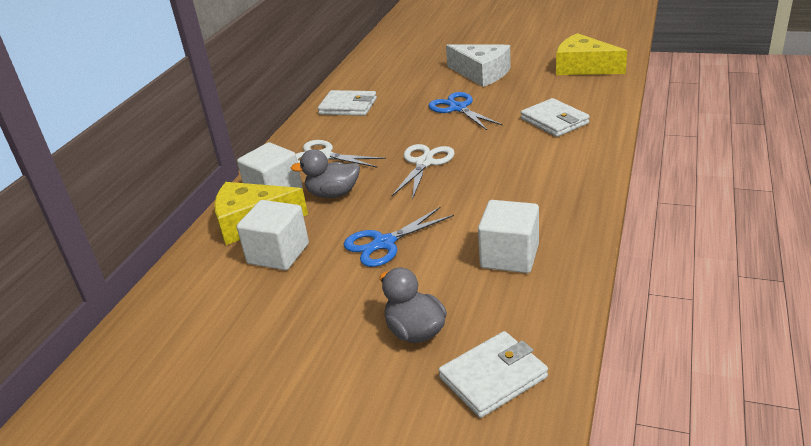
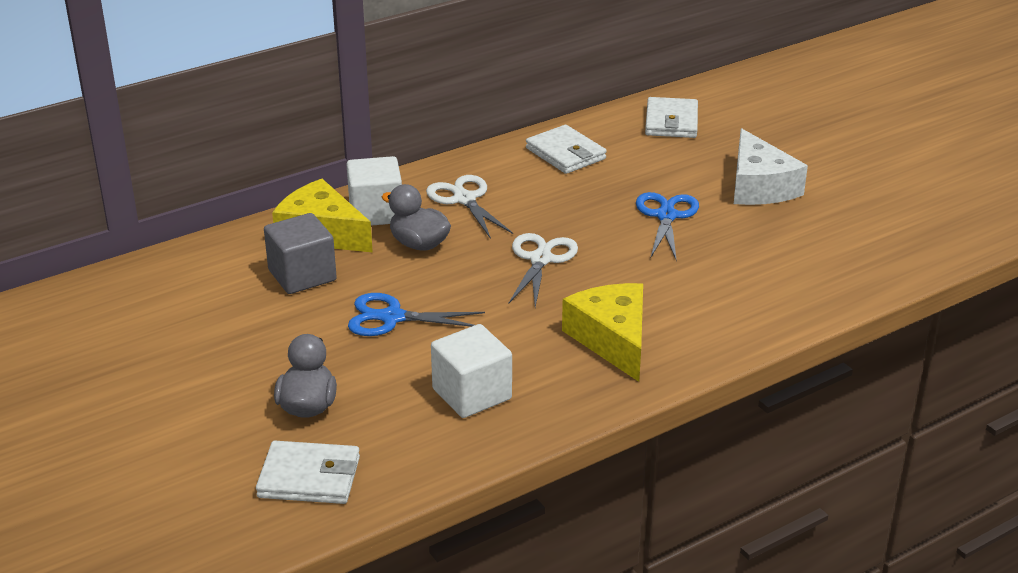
camera: 35 degrees right, 0 degrees up
white cube [237,200,309,270] -> grey cube [264,213,337,294]
white scissors [392,144,455,200] -> white scissors turned 45 degrees counterclockwise [509,233,578,307]
white wallet [521,98,590,137] -> white wallet moved to [645,97,698,138]
yellow cheese [556,33,627,75] -> yellow cheese moved to [562,283,643,382]

